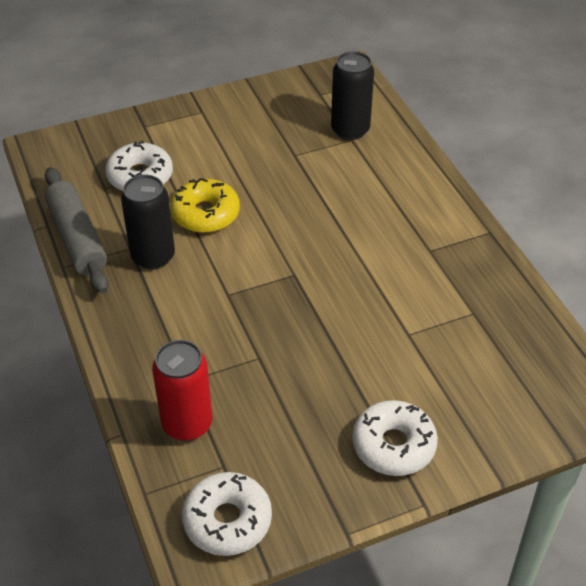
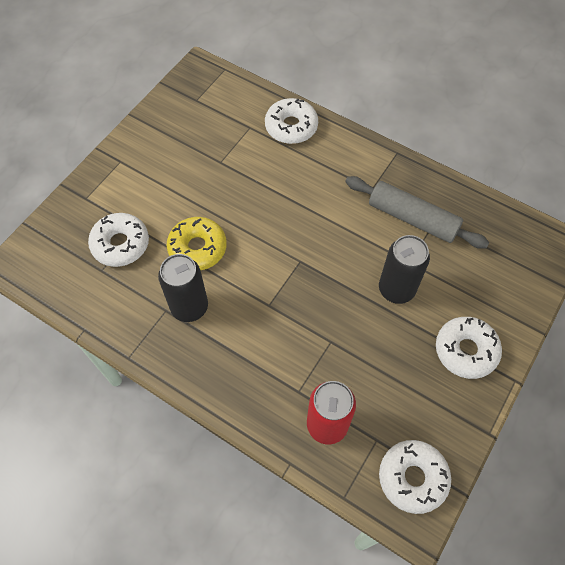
camera: 35 degrees left, 15 degrees up
grey rolling pin [45,167,109,294] -> grey rolling pin moved to [345,176,489,249]
black can [331,51,374,140] -> black can moved to [379,235,430,304]
none -> white donut [265,98,318,144]

